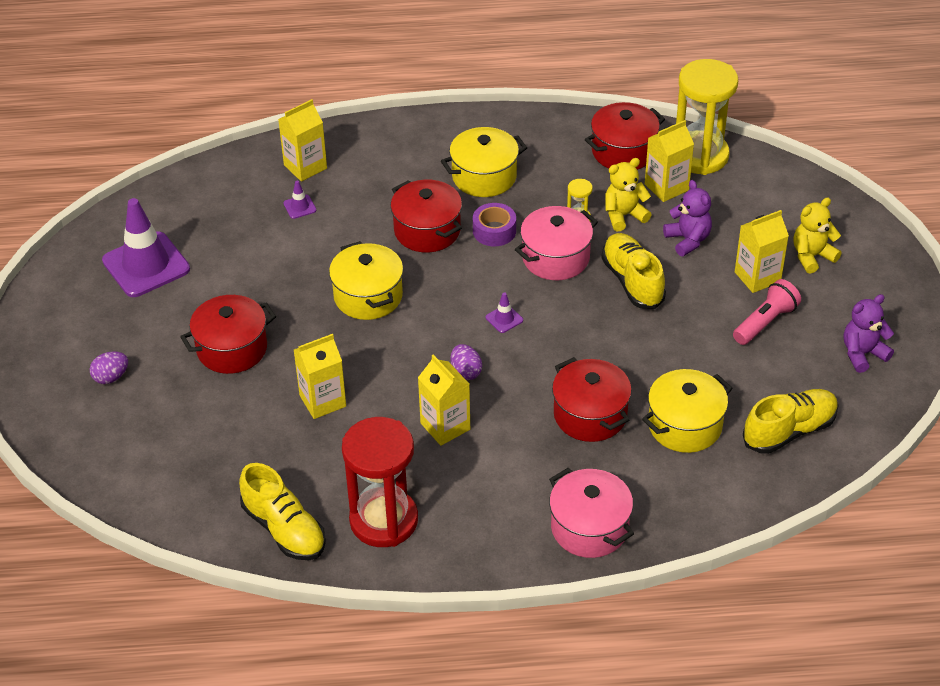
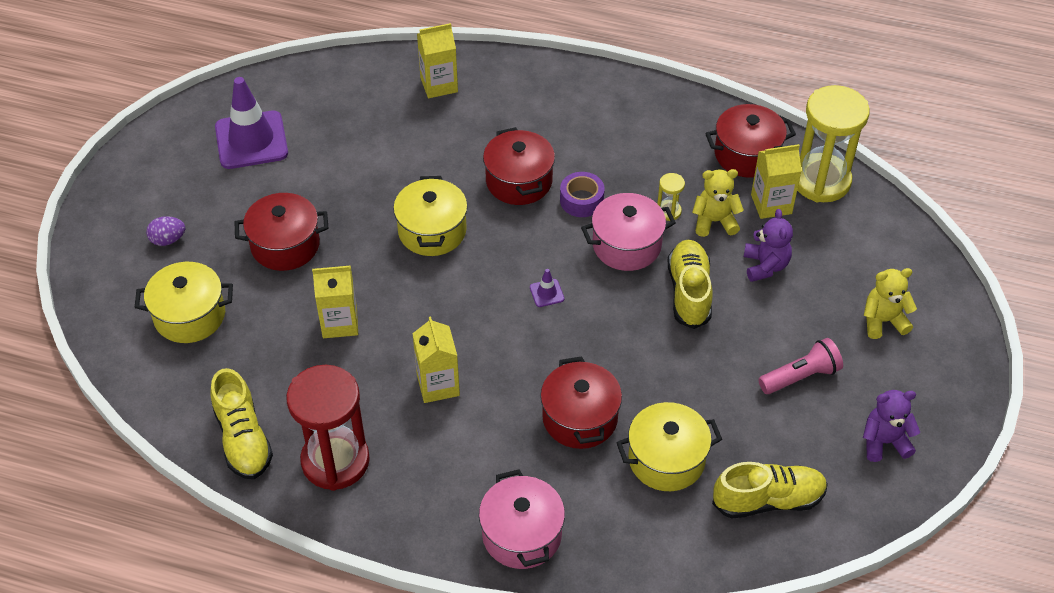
camera: 20 degrees right, 5 degrees up
purple traffic cone [283,181,317,219] -> none
yellow pot [441,127,527,197] -> yellow pot moved to [134,262,233,343]
purple egg [451,344,482,380] -> none
yellow carton [735,210,789,293] -> none

